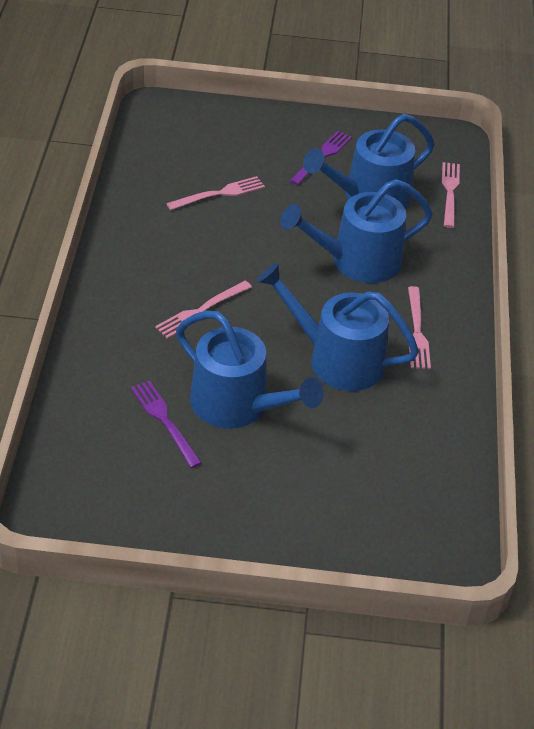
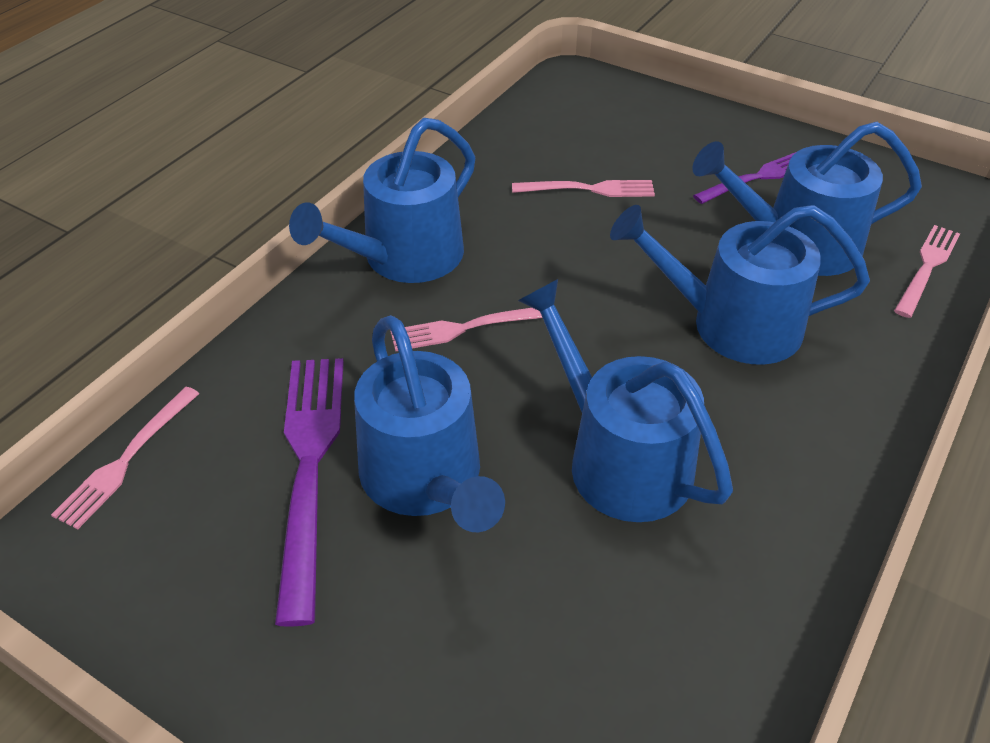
camera: 30 degrees right, 0 degrees up
purple fork [131,380,202,468] -> purple fork [275,358,344,627], size x1.71
pink fork [408,286,431,369] -> pink fork moved to [51,387,200,530]
none -> blue watering can [289,118,475,283]

